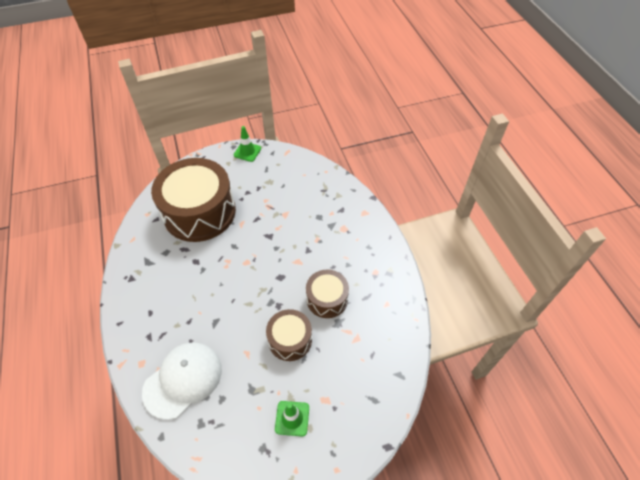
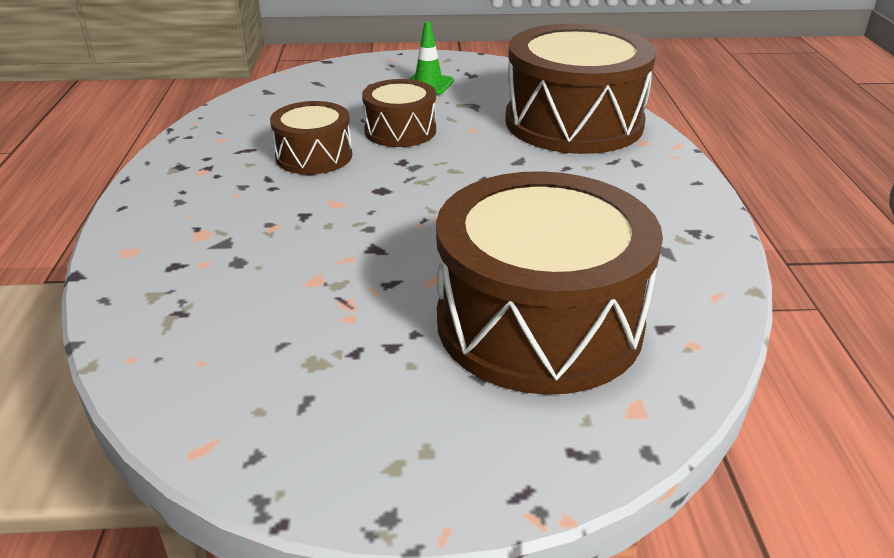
camera: 165 degrees left, 20 degrees down
white cap [142,342,222,420] -> brown drum [505,24,656,154]
green traffic cone [234,126,261,162] -> none

